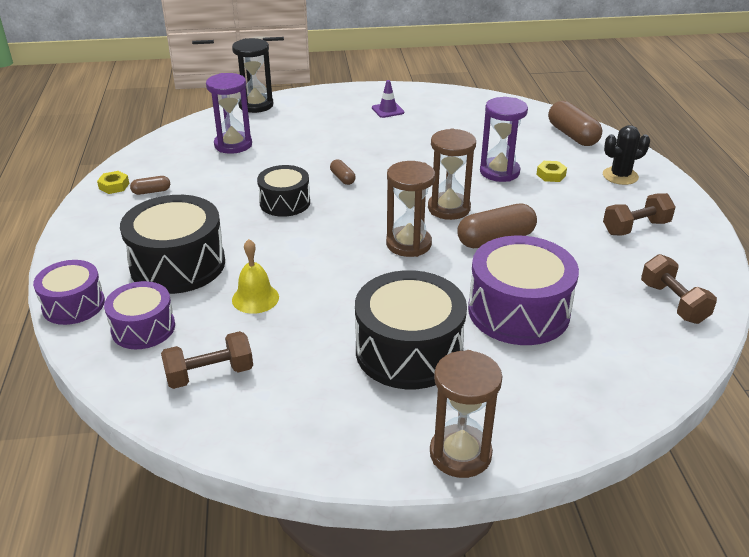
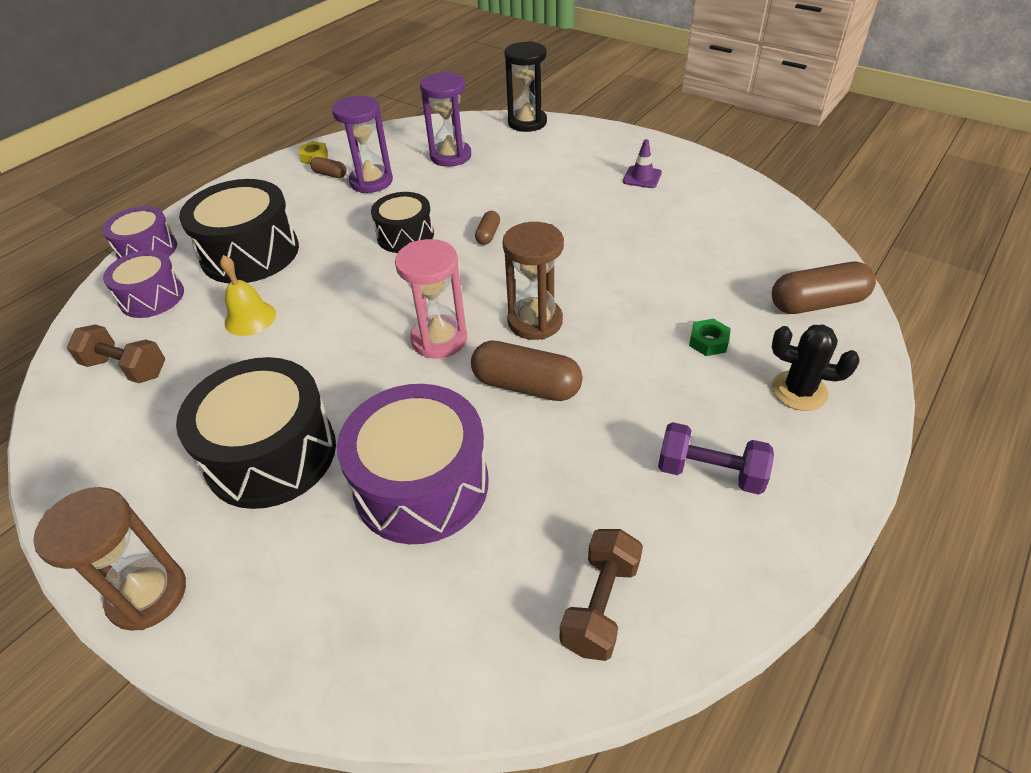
camera: 45 degrees right, 10 degrees up
brown hourglass [386,161,435,257] -> pink hourglass [395,239,467,359]
purple hourglass [480,97,528,182] -> purple hourglass moved to [332,96,393,193]
yellow nut [536,161,567,182] -> green nut [689,319,731,356]
brown capsule [548,101,602,146] -> brown capsule turned 60 degrees clockwise [772,262,876,314]
brown dumbbell [603,193,675,236] -> purple dumbbell [658,422,774,495]

